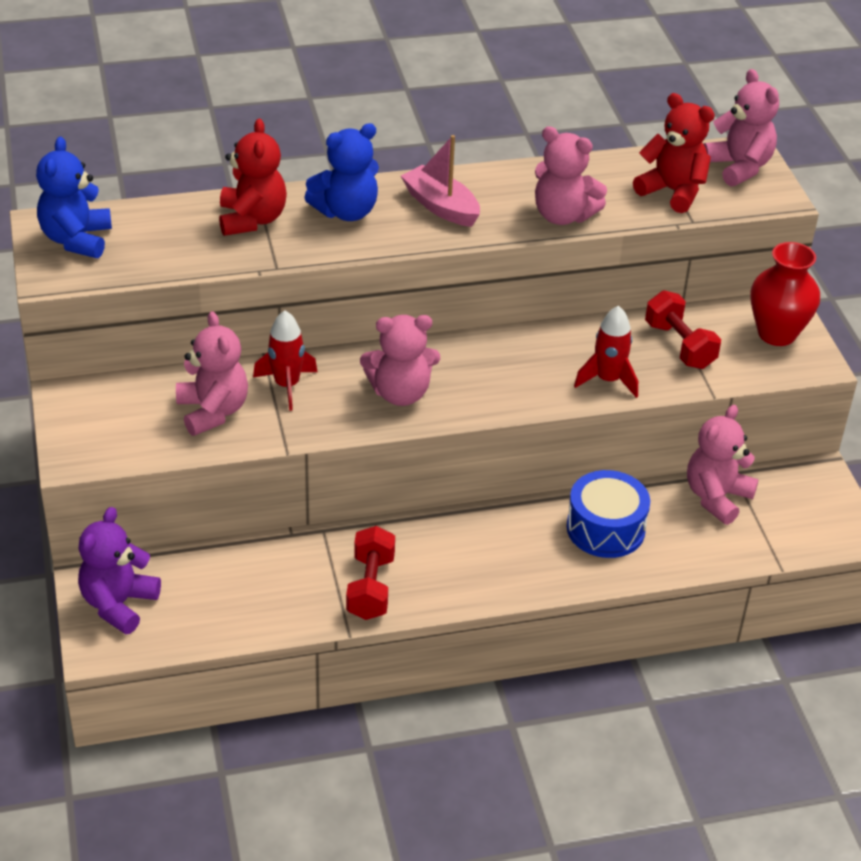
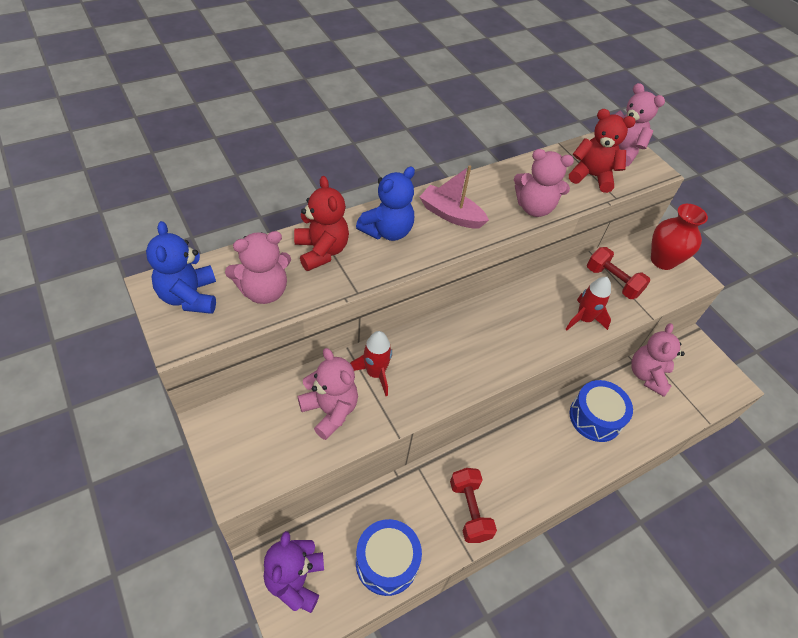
camera: 20 degrees left, 10 degrees up
pink teddy bear [360,315,440,406] -> pink teddy bear moved to [225,231,291,304]
none -> blue drum [356,519,422,596]

